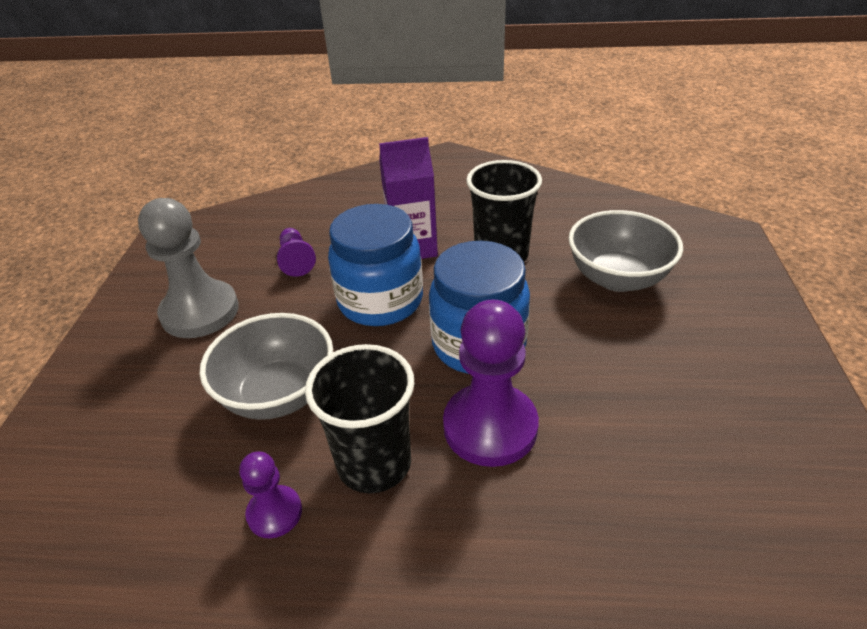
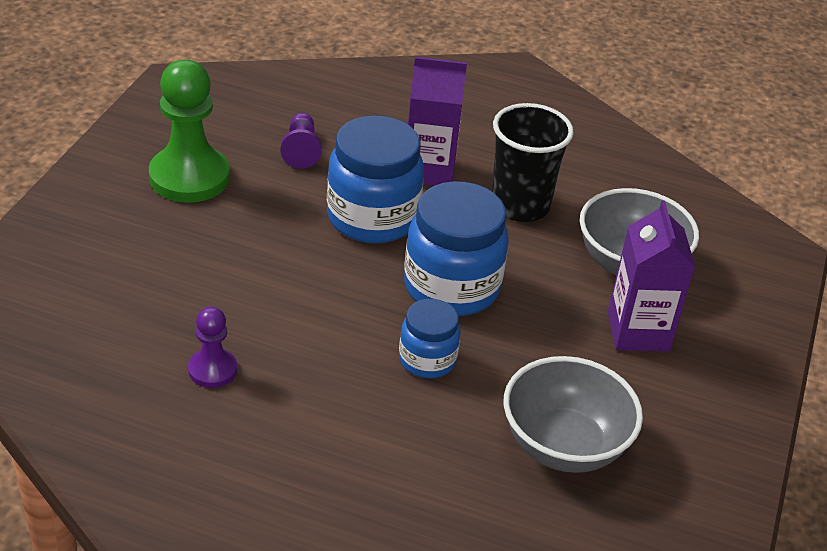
camera: 10 degrees right, 0 degrees up
grey pawn [138,198,239,338] -> green pawn [149,60,230,203]
grey bowl [200,313,333,420] -> grey bowl moved to [504,356,643,473]
black cup [305,344,414,493] -> none
purple pawn [443,299,539,467] -> blue jar [399,299,461,378]
none -> purple carton [608,200,695,352]

